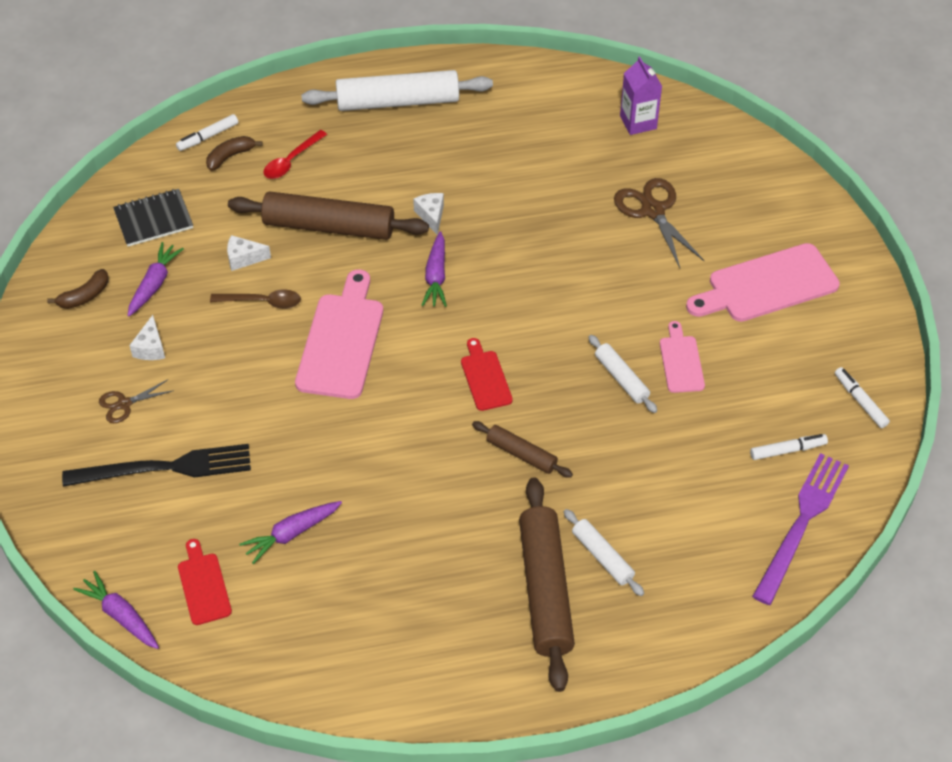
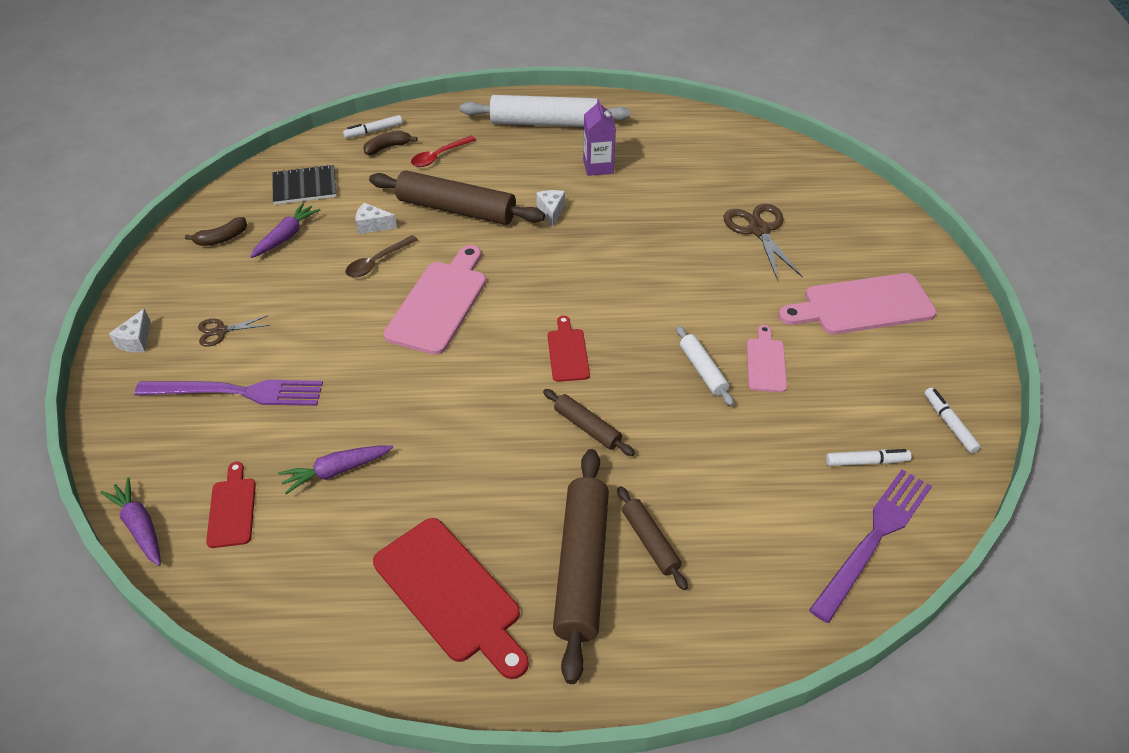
camera: 10 degrees right, 5 degrees down
black fork [62,444,251,487] -> purple fork [134,380,323,406]
white cheese [129,315,165,360] -> white cheese moved to [109,309,150,353]
brown spoon [210,289,301,309] -> brown spoon turned 120 degrees clockwise [346,235,418,277]
purple carrot [422,231,447,307] -> none
white rolling pin [564,509,644,596] -> brown rolling pin [617,486,688,590]
purple carton [620,56,662,135] -> purple carton moved to [583,99,616,176]
none -> red cutting board [373,518,529,679]

